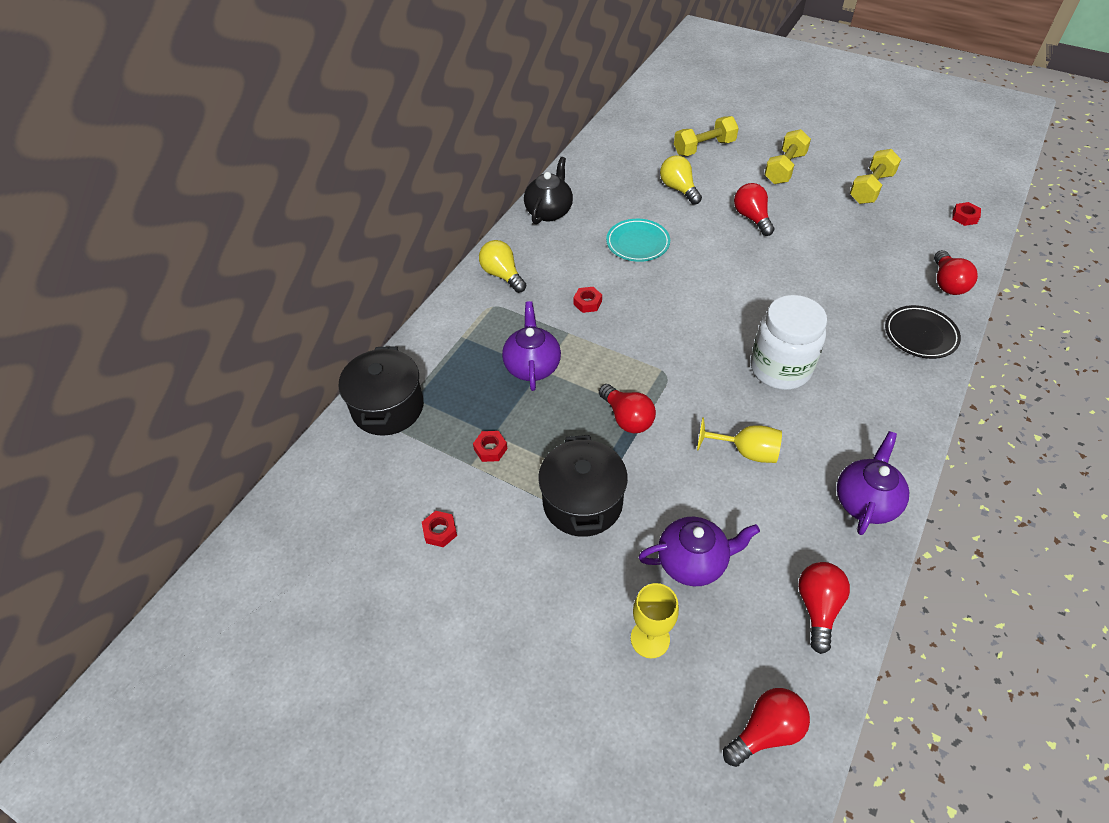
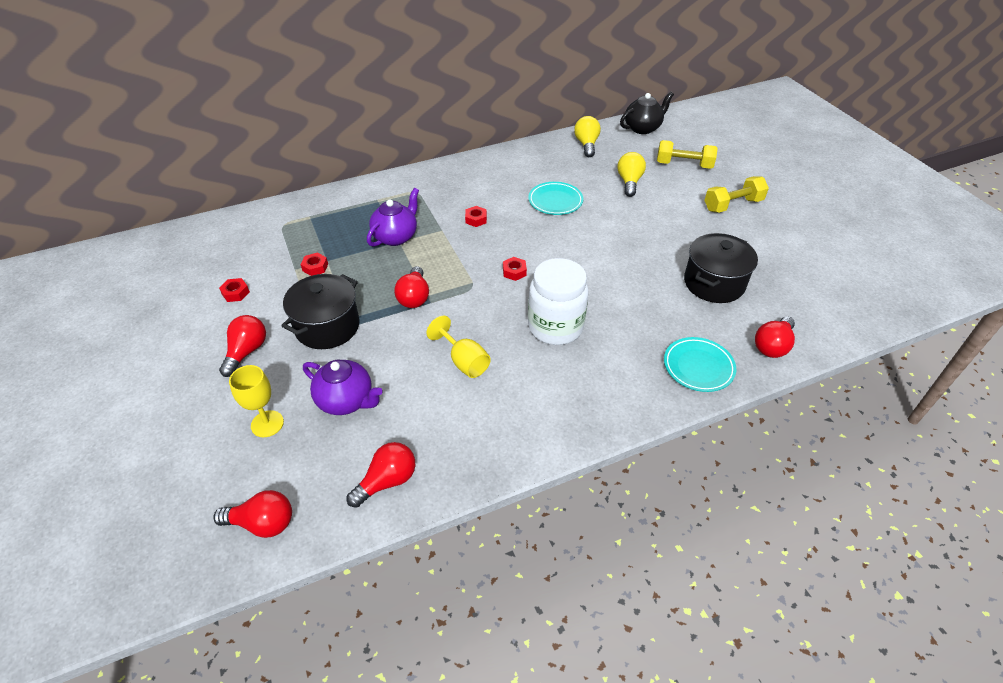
camera: 35 degrees right, 5 degrees down
black pot [339,346,424,436] -> black pot moved to [684,233,758,303]
yellow light bulb [479,240,526,293] -> yellow light bulb moved to [574,116,601,157]
black teapot [524,157,573,224] -> black teapot moved to [620,92,674,134]
red light bulb [734,183,775,236] -> red light bulb moved to [219,315,266,377]
purple teapot [837,431,909,535] -> none
yellow dumbbell [850,149,901,204] -> none
black plate [885,305,961,359] -> turquoise plate [664,337,736,392]
red nut [952,202,981,226] -> red nut moved to [503,257,527,281]

